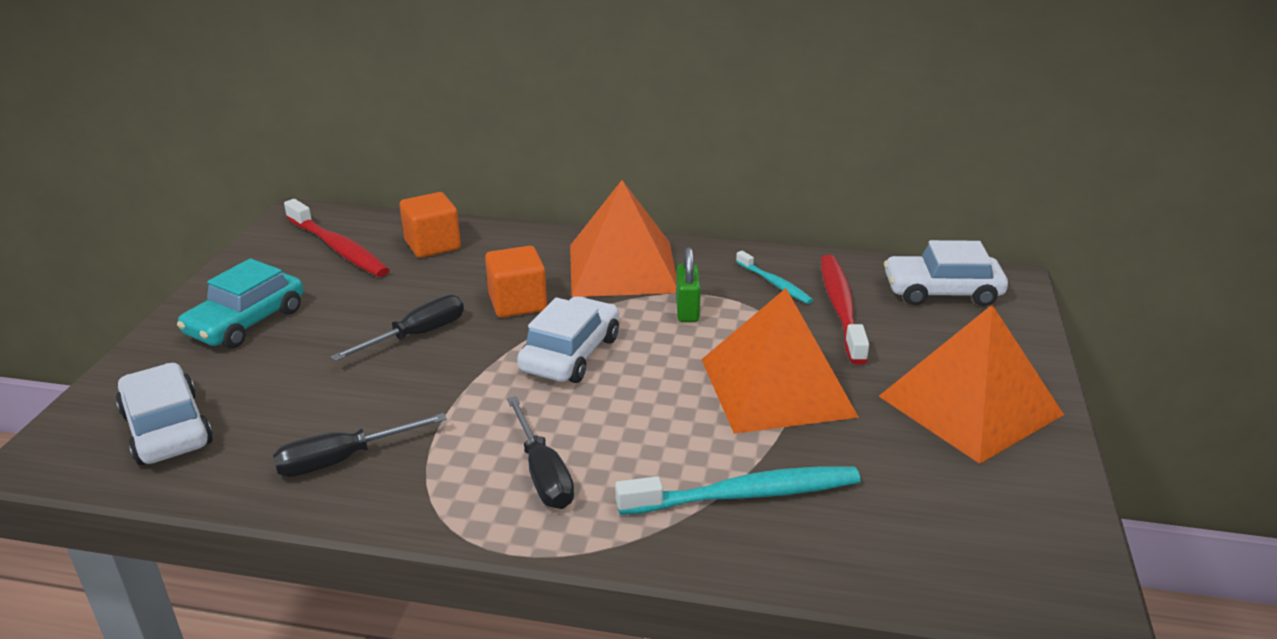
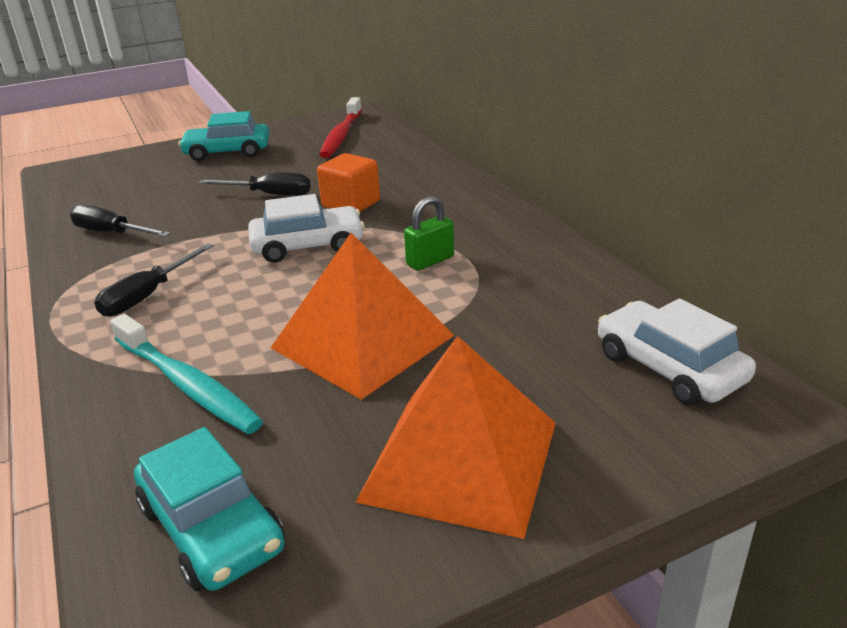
camera: 55 degrees right, 0 degrees up
white car [116,363,213,465] -> none
orange cube [400,192,461,258] -> none
orange pyramid [570,180,676,297] -> none
turquoise toothbrush [736,251,813,304] -> none
red toothbrush [821,255,869,365] -> none
none -> turquoise car [134,427,285,592]

